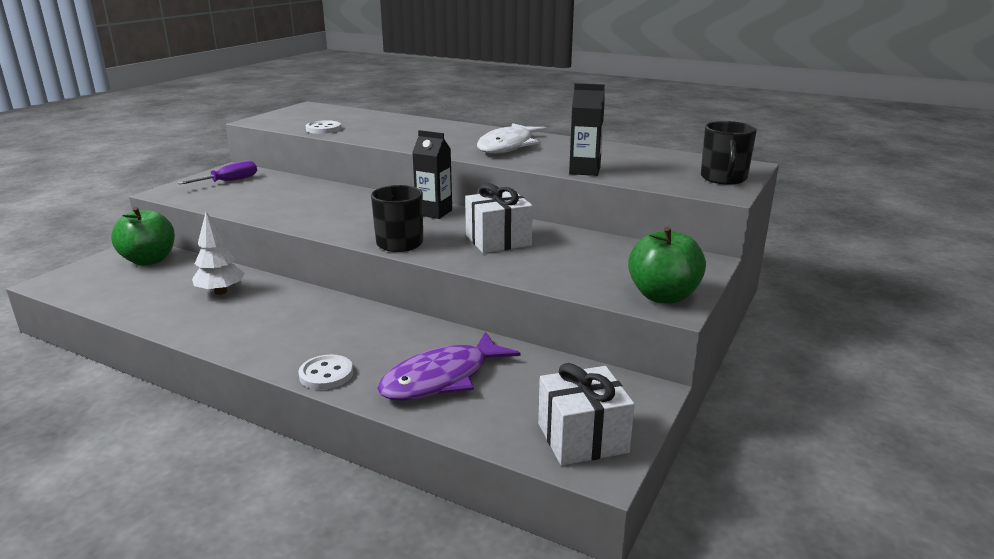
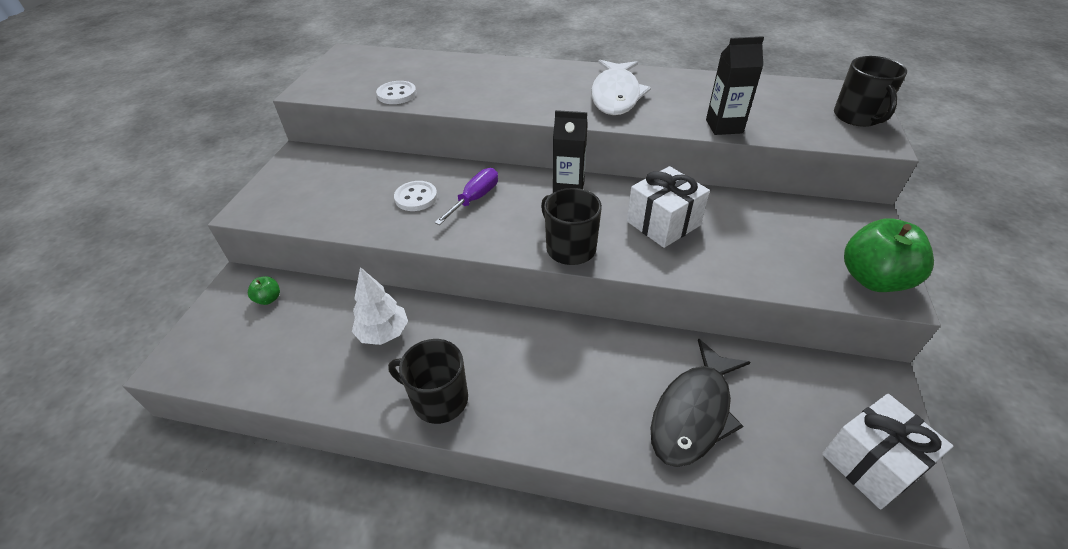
camera: 15 degrees left, 20 degrees up
green apple [111,207,175,266] -> green apple [248,276,280,305], size x0.45
purple screwdriver [178,160,257,184] -> purple screwdriver moved to [434,168,498,225]
white button [298,355,353,390] -> white button moved to [394,181,437,211]
purple fish [377,331,520,401] -> black fish [651,338,750,467]
none -> black mug [388,339,468,424]

